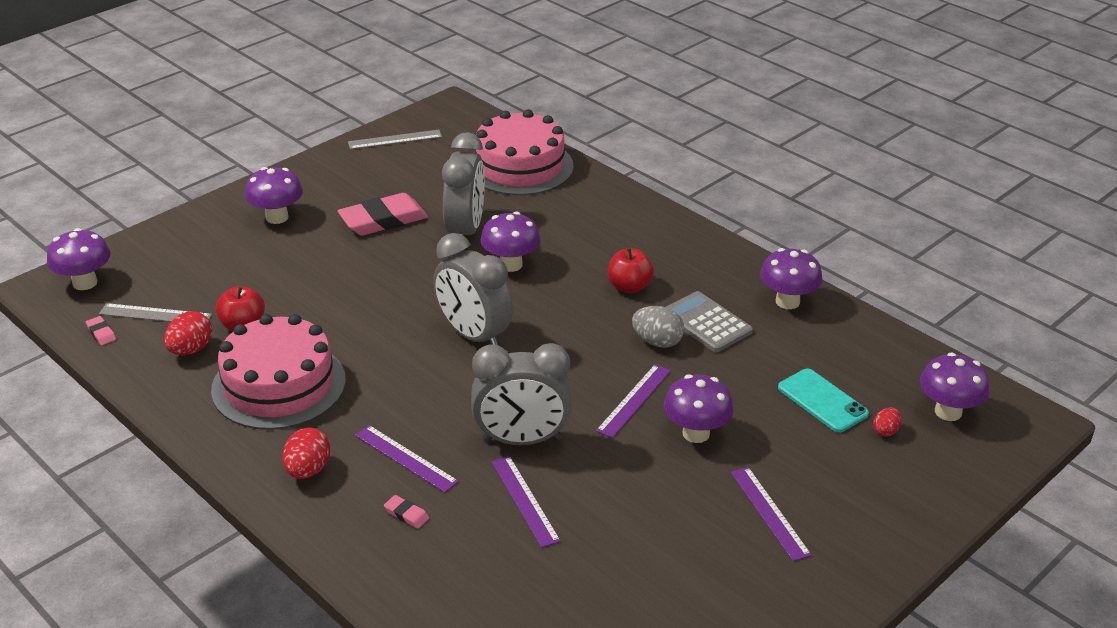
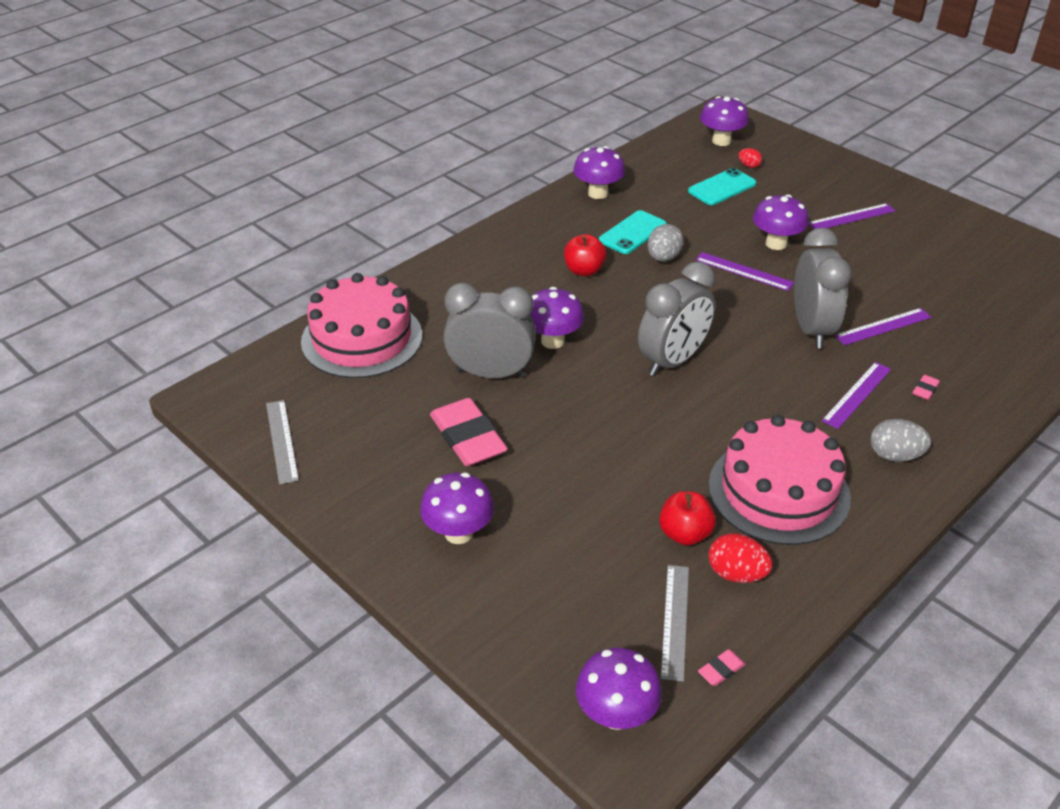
camera: 90 degrees left, 5 degrees up
red egg [283,428,330,479] -> grey egg [871,419,931,462]
grey calculator [666,291,753,352] -> turquoise phone [599,210,667,254]

